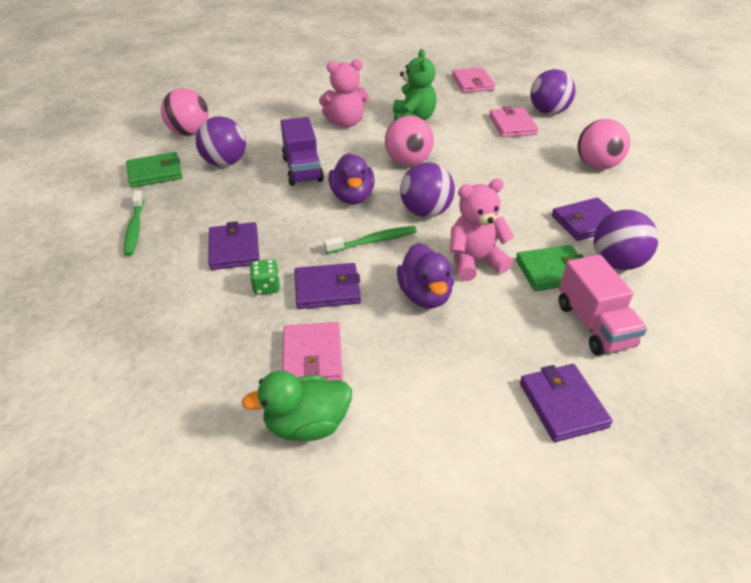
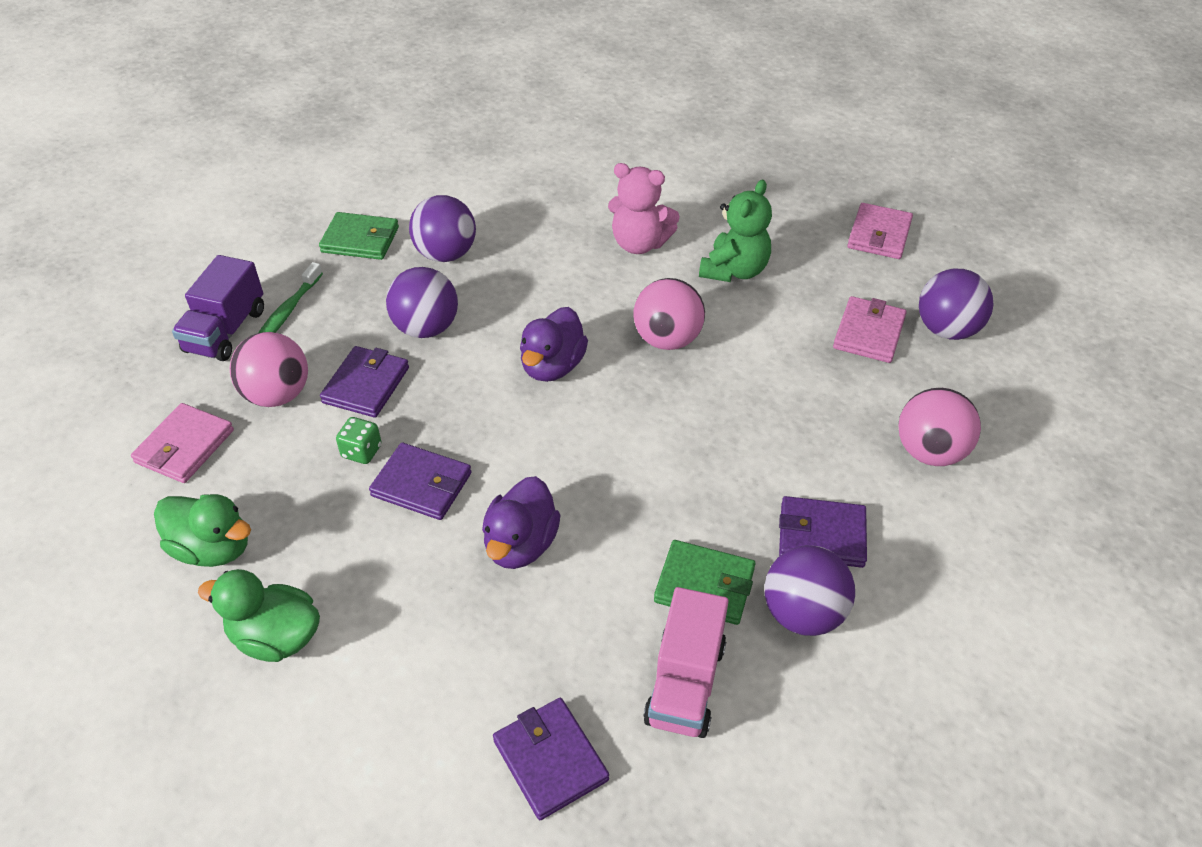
camera: 30 degrees right, 5 degrees up
pink ball [161,88,209,136] -> pink ball moved to [230,332,308,407]
purple truck [281,117,324,186] -> purple truck moved to [172,255,264,361]
pink wallet [282,322,343,381] -> pink wallet moved to [131,403,234,483]
green toothbrush [324,226,417,254] -> none
purple ball [400,162,455,218] -> purple ball moved to [386,267,458,338]
pink teddy bear [450,178,514,281] -> none
purple wallet [520,364,613,442] -> purple wallet turned 45 degrees counterclockwise [493,698,609,820]
none -> green duck [154,494,251,567]

